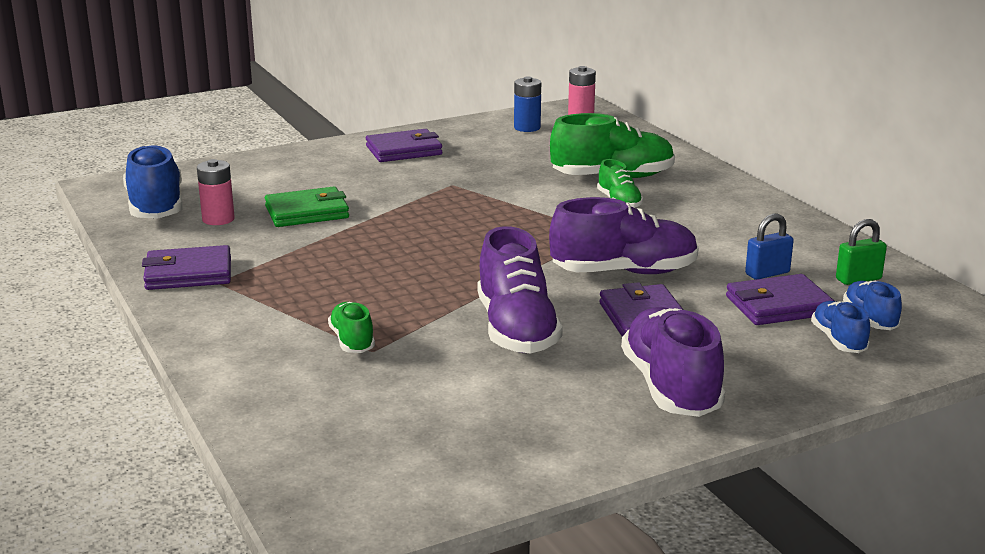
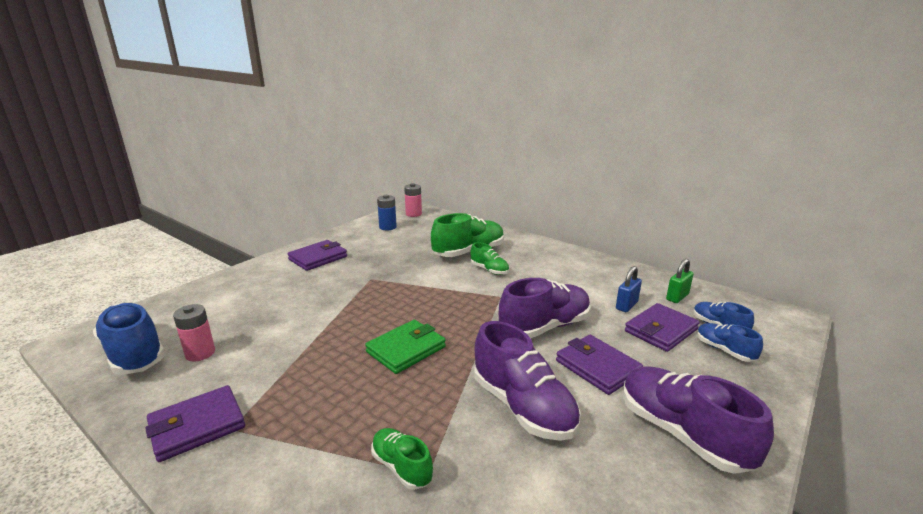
camera: 25 degrees left, 0 degrees up
green wallet [265,187,349,227] -> green wallet moved to [365,320,446,374]

